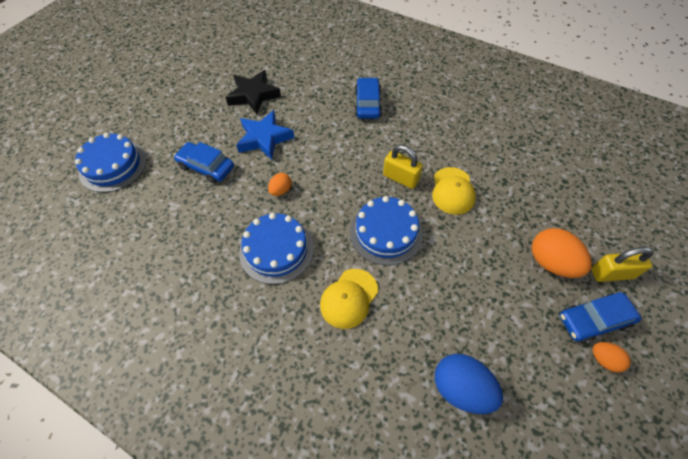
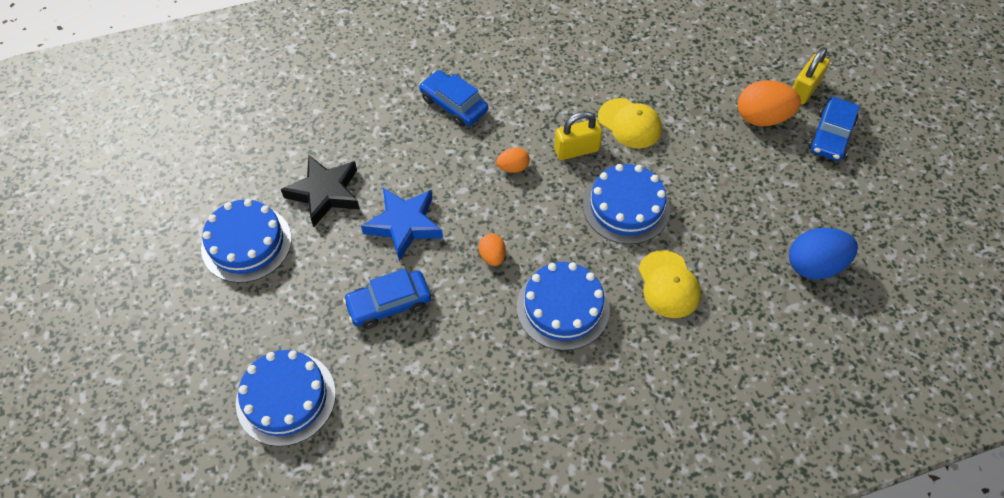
camera: 50 degrees left, 0 degrees up
orange egg [593,342,631,373] -> orange egg moved to [497,147,530,173]
none -> blue cake [201,199,292,283]

